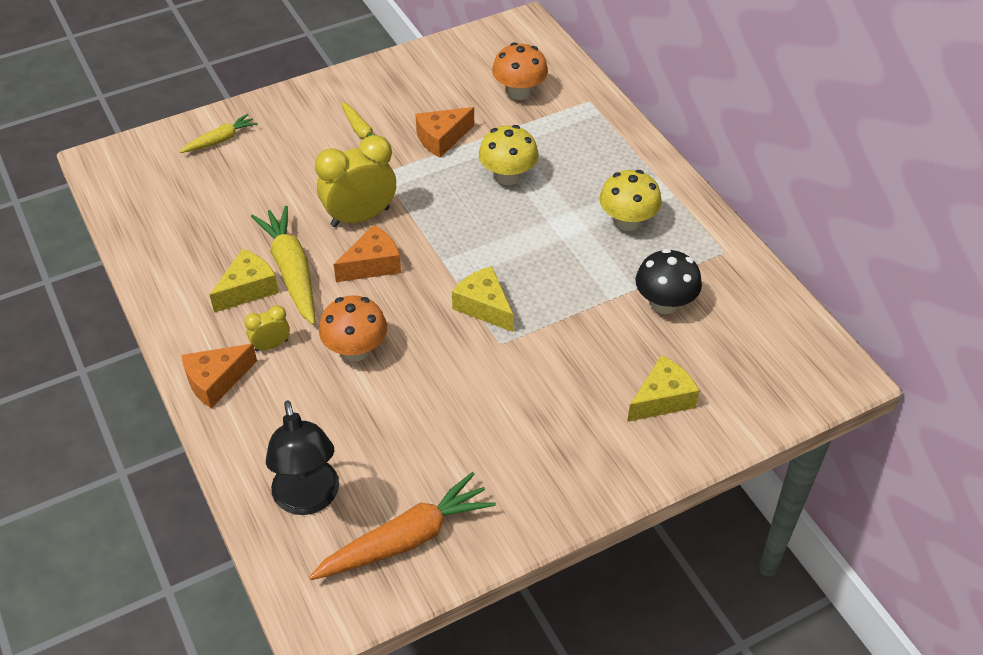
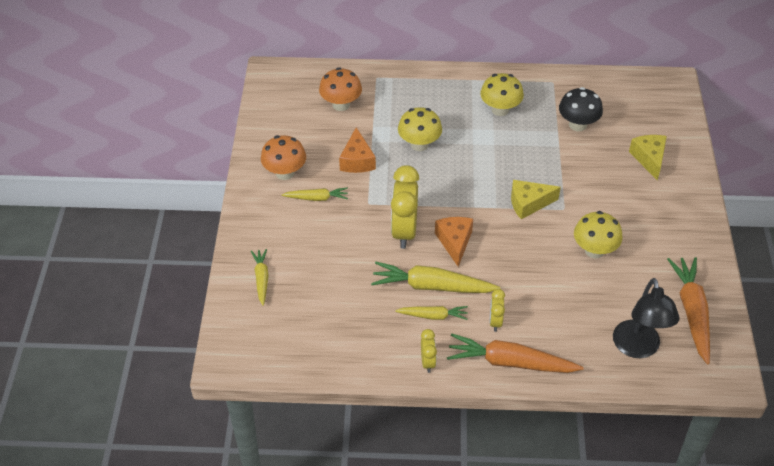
camera: 60 degrees left, 0 degrees up
orange cheese [181,344,257,408] -> orange carrot [447,334,584,373]
yellow cheese [210,249,279,313] -> yellow carrot [395,306,468,320]
black lamp [266,400,339,515] -> black lamp turned 75 degrees clockwise [613,278,680,358]
orange mushroom [319,295,387,361] -> orange mushroom moved to [261,135,306,180]
none -> yellow clock [421,329,437,373]
none -> yellow mushroom [574,211,622,258]

